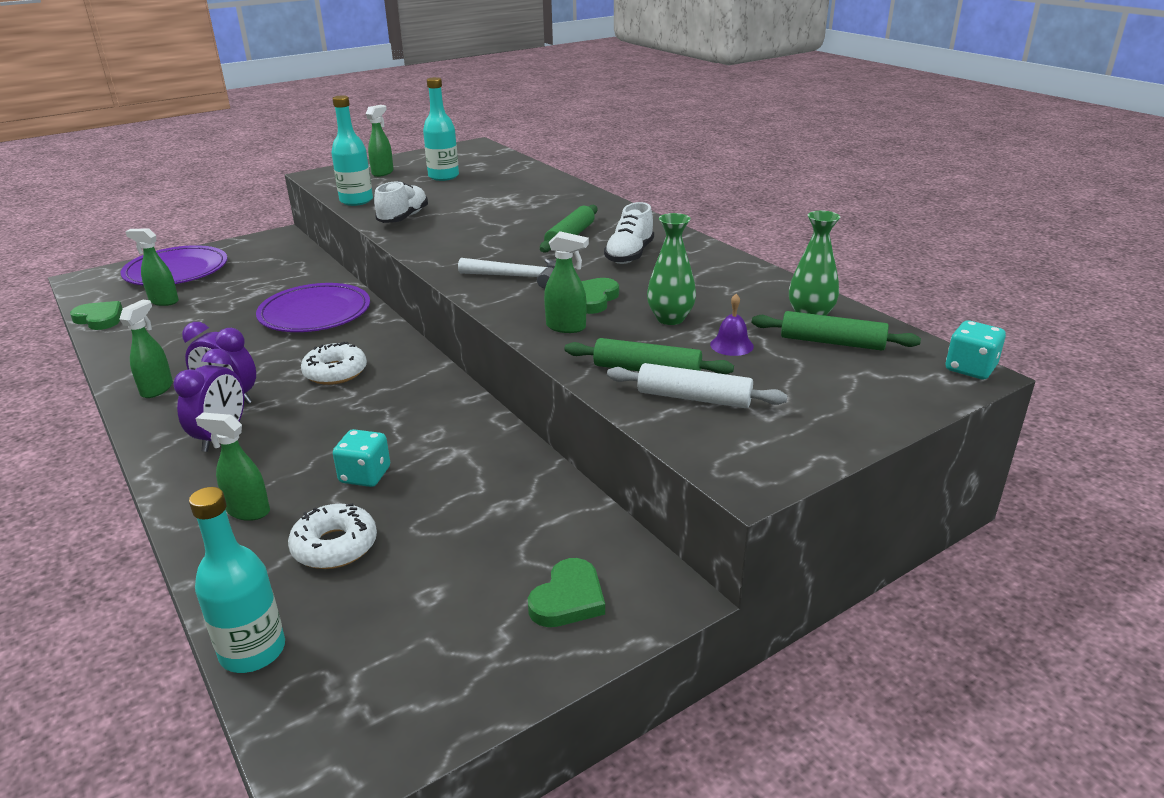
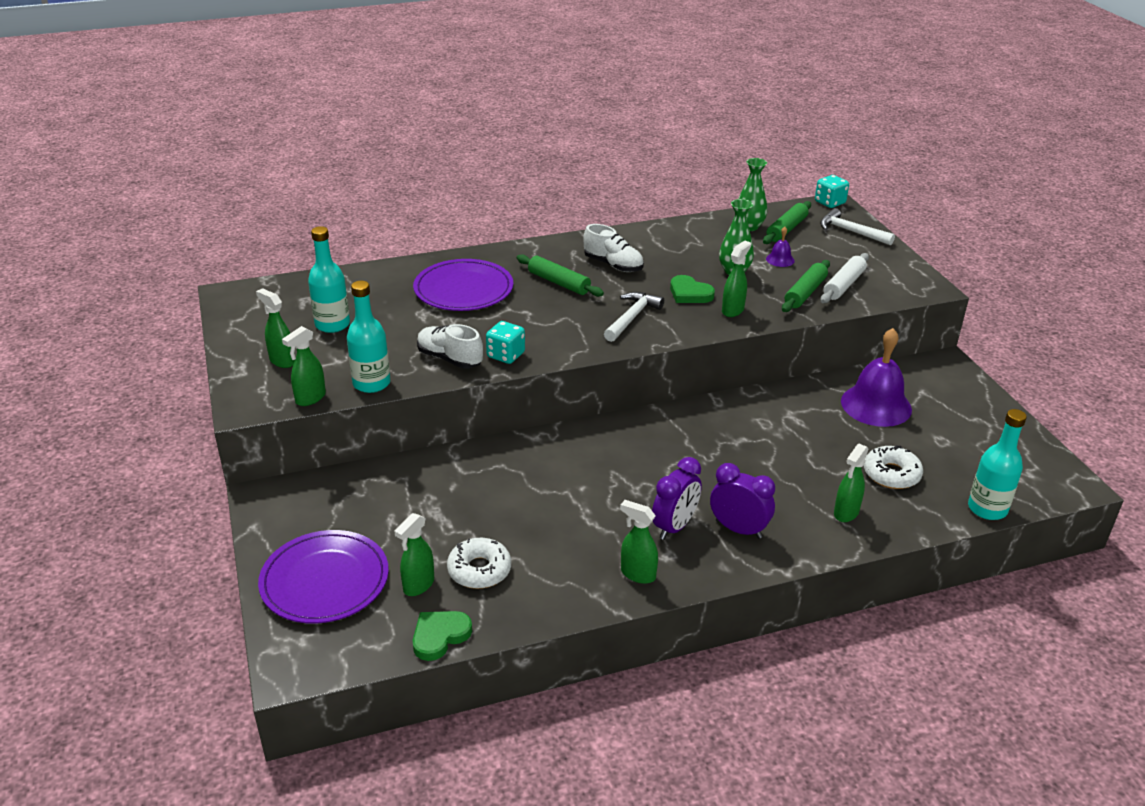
camera: 75 degrees left, 5 degrees up
purple plate [256,283,370,332] -> purple plate moved to [413,259,513,311]
white donut [301,342,367,385] -> white donut moved to [447,538,511,589]
turquoise dice [333,429,390,487] -> turquoise dice moved to [486,321,525,364]
green heart [528,558,605,627] -> none
none -> green spray bottle [282,326,326,406]
none -> white hammer [820,208,895,246]
none -> purple bell [841,328,912,427]

